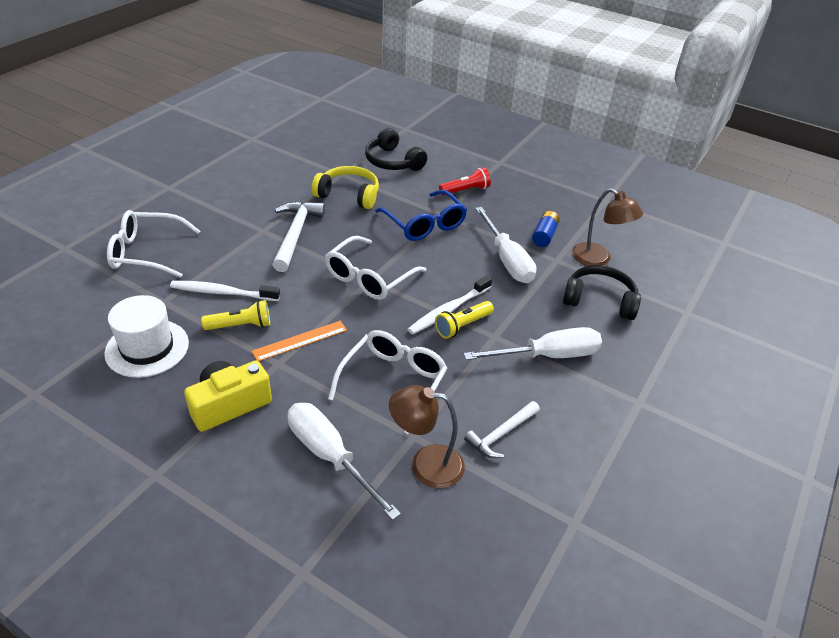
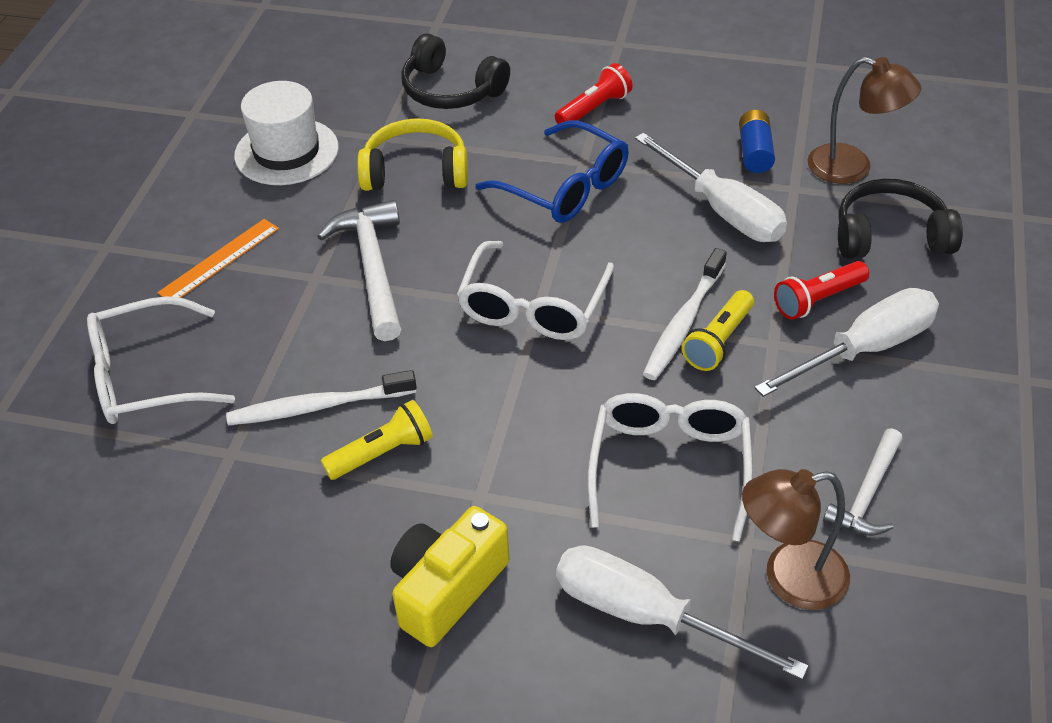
camera: 15 degrees left, 5 degrees up
white hat [104,295,189,378] -> white hat moved to [234,81,339,185]
orange ruler [252,321,347,361] -> orange ruler moved to [157,219,279,298]
none -> red flashlight [774,261,869,320]

